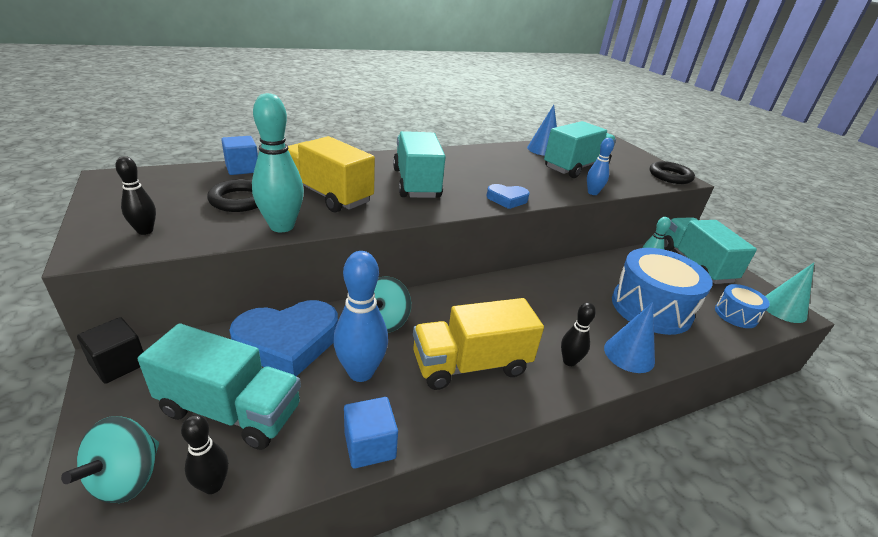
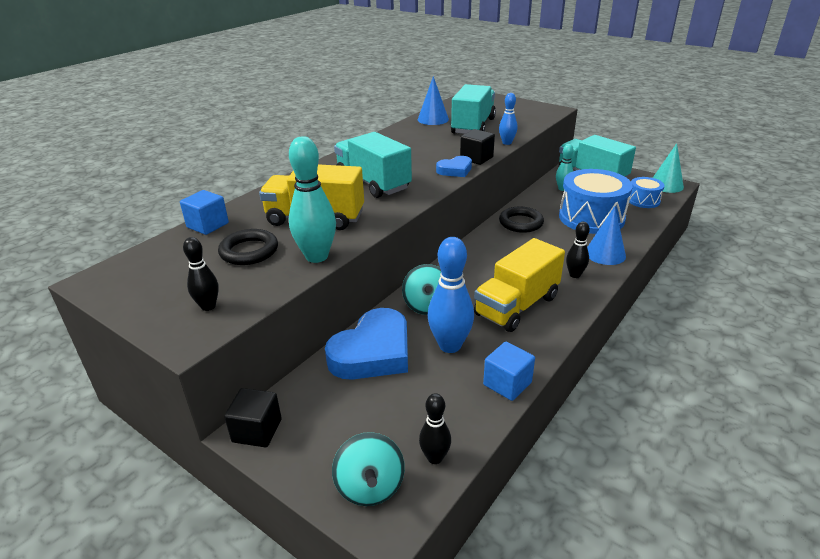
camera: 25 degrees left, 0 degrees up
turquoise truck [138,323,301,450] -> none
black ring [650,161,695,184] -> black ring moved to [499,207,544,233]
none -> black cube [460,129,495,165]

